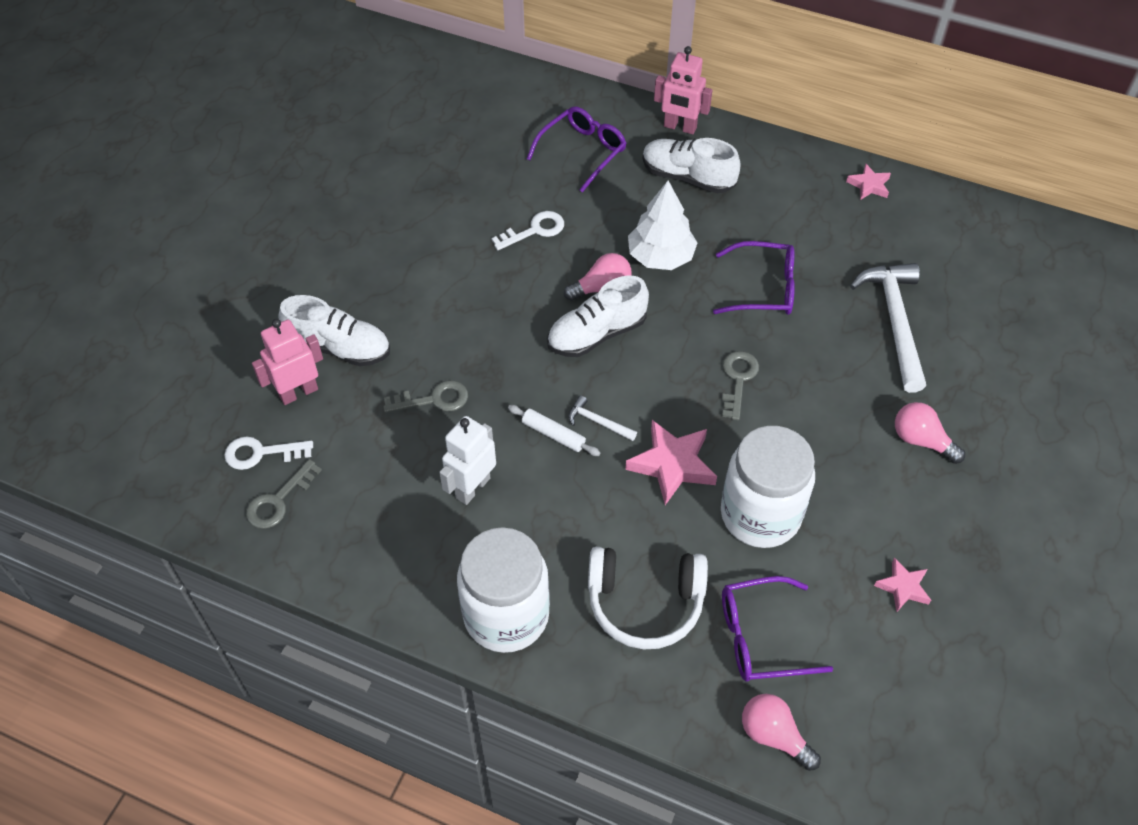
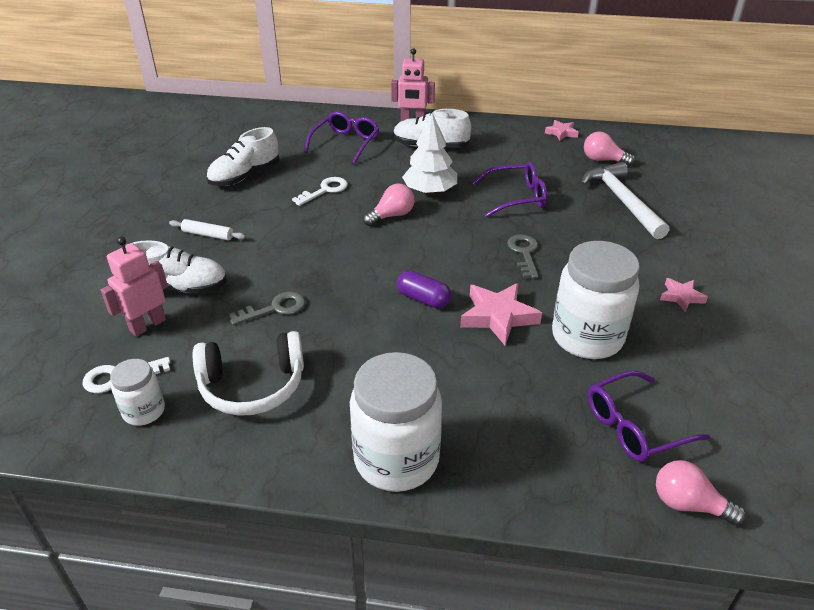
camera: 15 degrees left, 15 degrees down
grey key [246,459,322,529] -> white jar [110,359,165,426]
white robot [439,416,496,505] -> none
white rolling pin [508,405,600,456] -> white rolling pin moved to [169,219,246,241]
white shoe [547,276,649,357] -> white shoe moved to [206,127,279,186]
white hammer [568,395,637,441] -> purple capsule [397,271,451,308]
white headphones [588,547,708,649] -> white headphones moved to [193,331,304,416]
pink star [874,558,931,612] -> pink star moved to [660,278,708,312]
pink light bulb [895,402,965,464] -> pink light bulb moved to [584,131,635,166]

